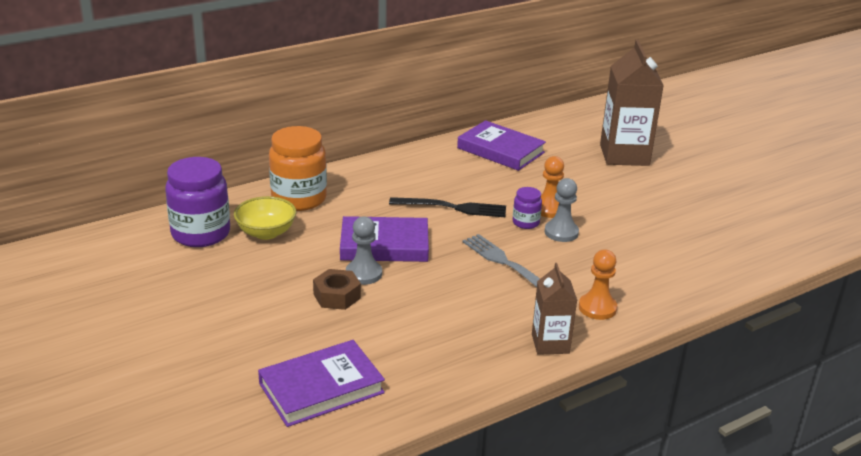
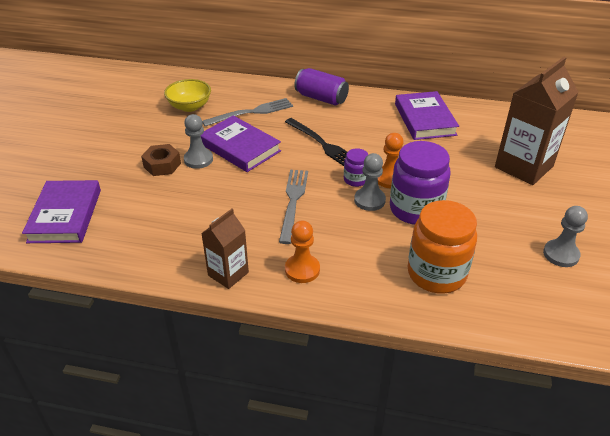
camera: 45 degrees right, 10 degrees up
purple jar [165,157,230,247] -> purple jar moved to [390,141,450,225]
purple book [258,340,385,427] -> purple book turned 75 degrees clockwise [22,180,101,243]
orange jar [269,126,327,211] -> orange jar moved to [408,200,477,294]
none -> grey fork [202,98,293,126]
none -> purple can [294,68,349,106]
none -> grey pawn [543,206,588,267]

